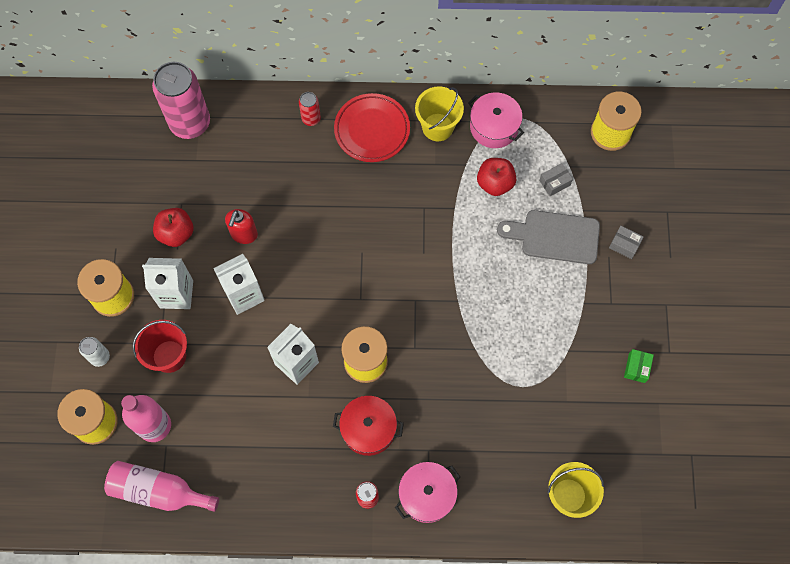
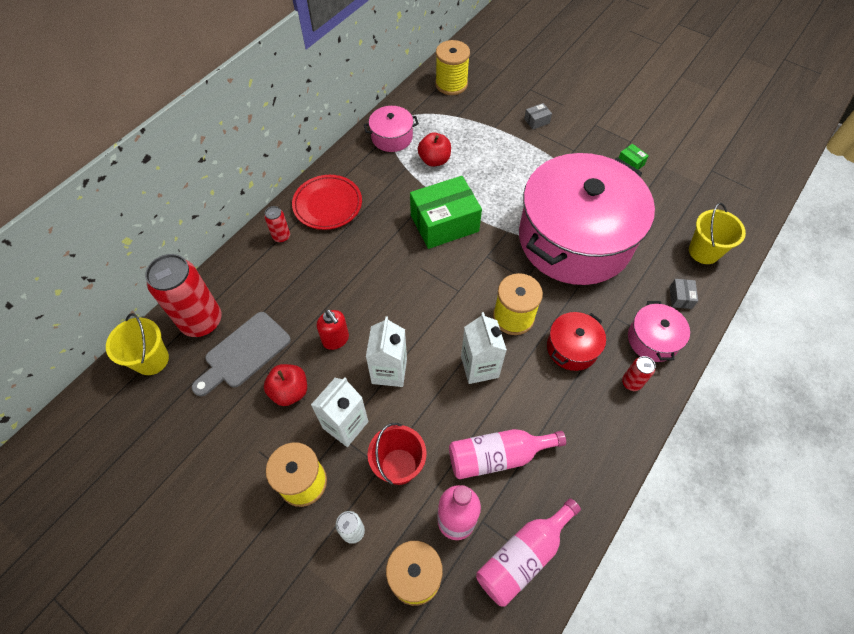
camera: 55 degrees left, 10 degrees down
pink can [152,62,210,139] -> red can [145,254,222,337]
yellow bucket [415,86,464,141] -> yellow bucket moved to [106,313,169,375]
grey cutting board [497,210,600,264] -> grey cutting board moved to [192,312,291,396]
grey box [539,163,573,196] -> grey box moved to [670,279,698,309]
none -> green box [410,176,482,249]
none -> pink bottle [449,429,566,479]
none -> pink pot [519,153,655,285]

